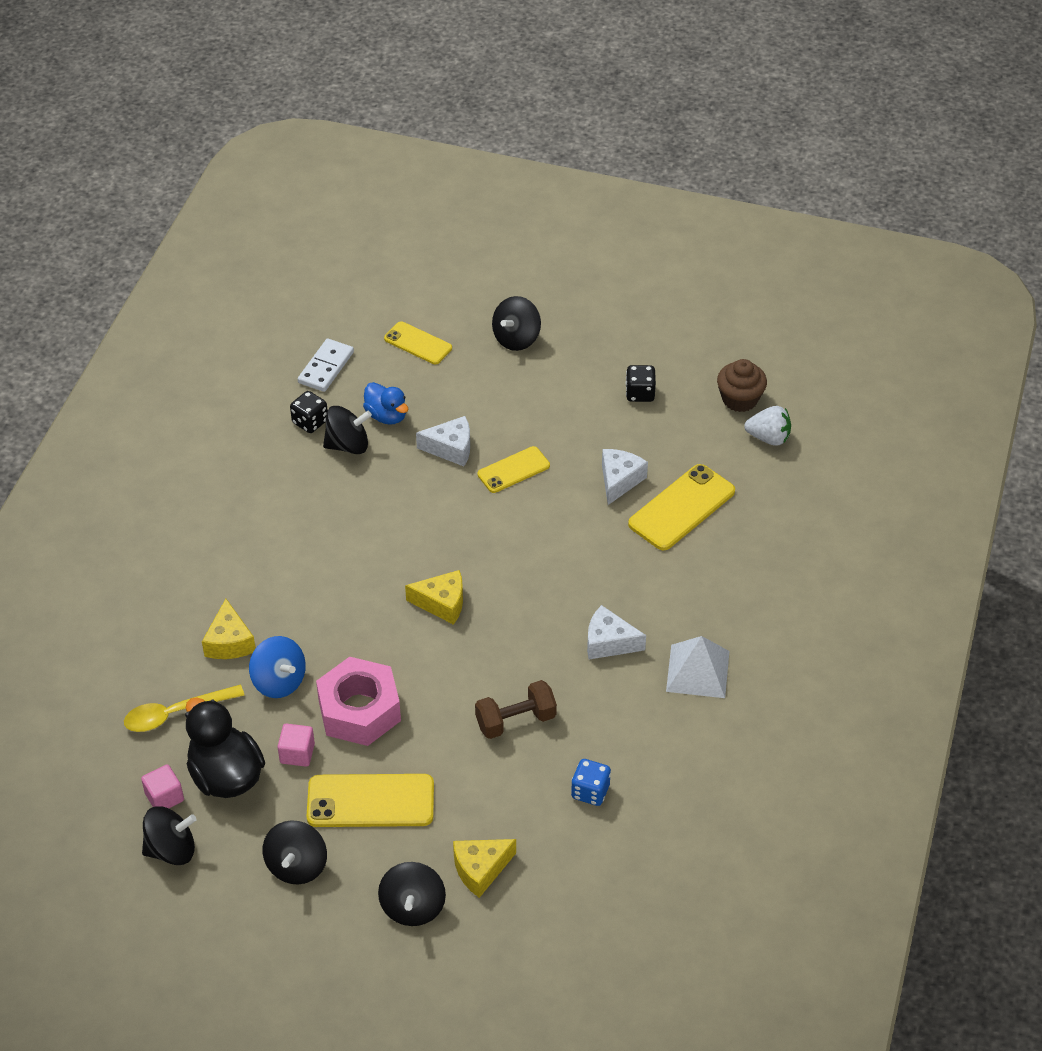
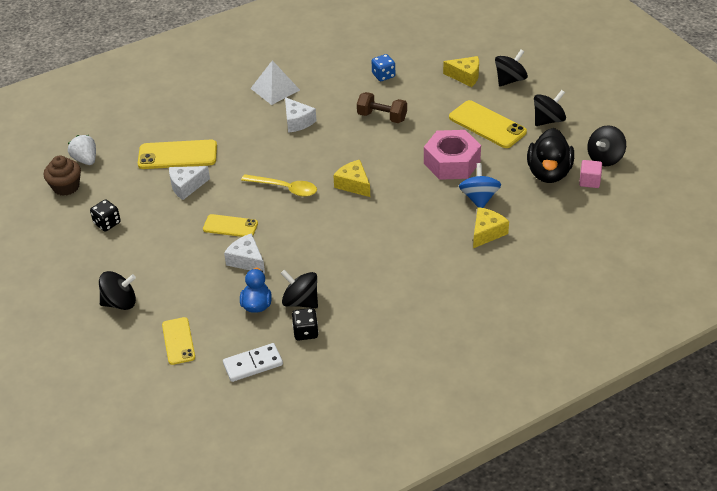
camera: 135 degrees left, 5 degrees down
yellow spoon [124,685,245,732] -> yellow spoon moved to [241,174,317,197]
black spinning top [142,806,197,865] -> black spinning top turned 75 degrees counterclockwise [587,125,626,166]
pink cube [277,724,315,767] -> none

